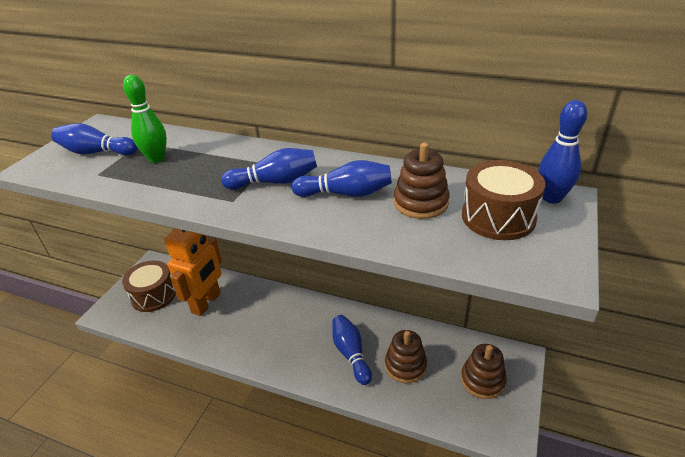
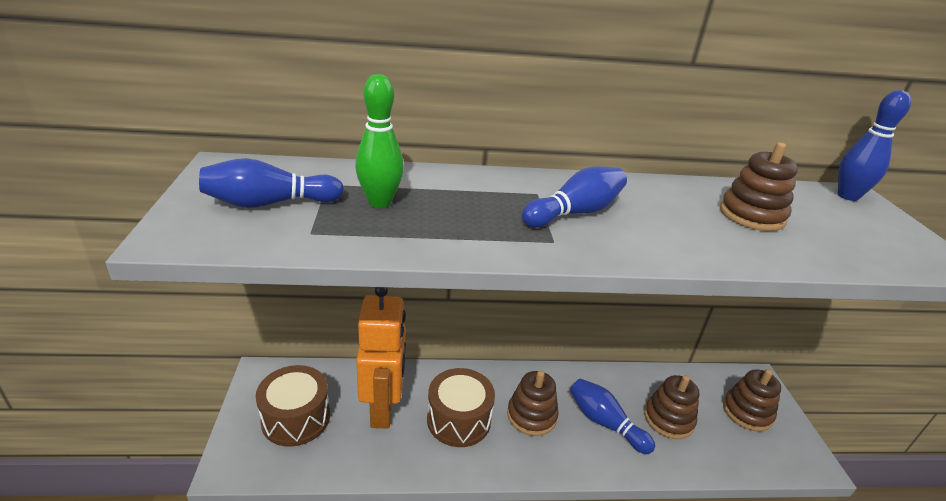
camera: 30 degrees left, 5 degrees down
blue bowling pin [291,160,392,197] -> none
brown drum [462,160,545,240] -> brown drum moved to [427,368,495,447]
none -> brown stacking toy [507,370,559,436]

